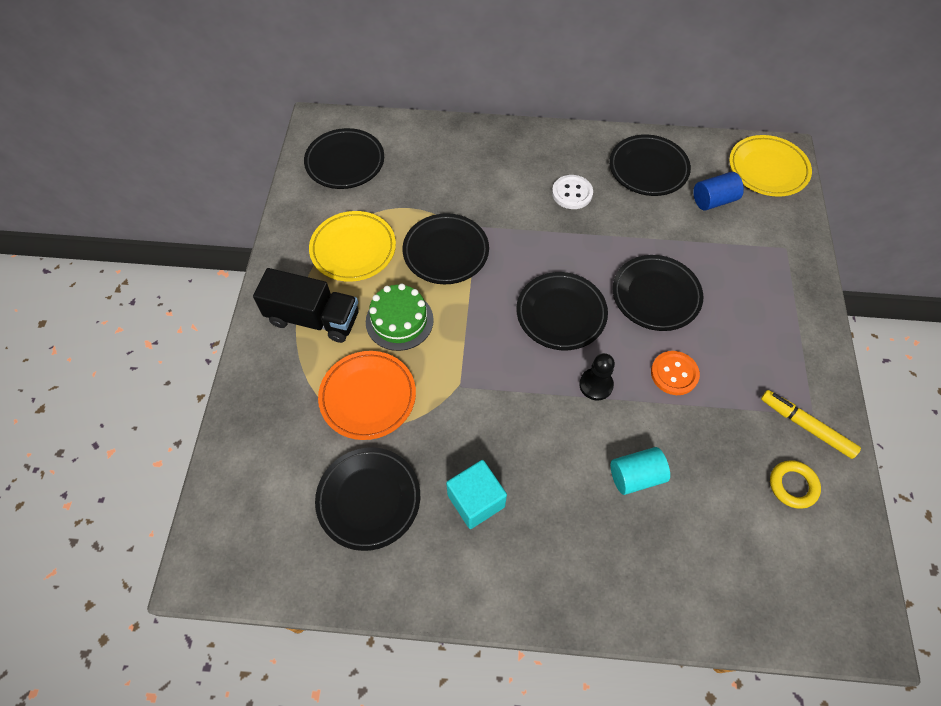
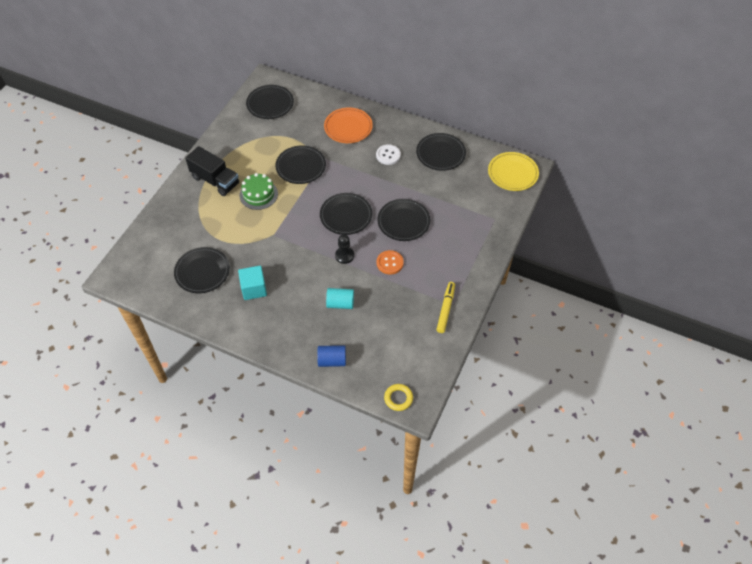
camera: 20 degrees right, 5 degrees down
yellow plate [309,211,396,282] -> none
orange plate [318,351,416,440] -> orange plate moved to [324,107,373,143]
blue cylinder [693,172,744,211] -> blue cylinder moved to [317,345,346,367]
yellow marker [761,390,861,459] -> yellow marker turned 45 degrees clockwise [436,282,455,333]
yellow ring [770,460,821,509] -> yellow ring moved to [384,384,413,411]

